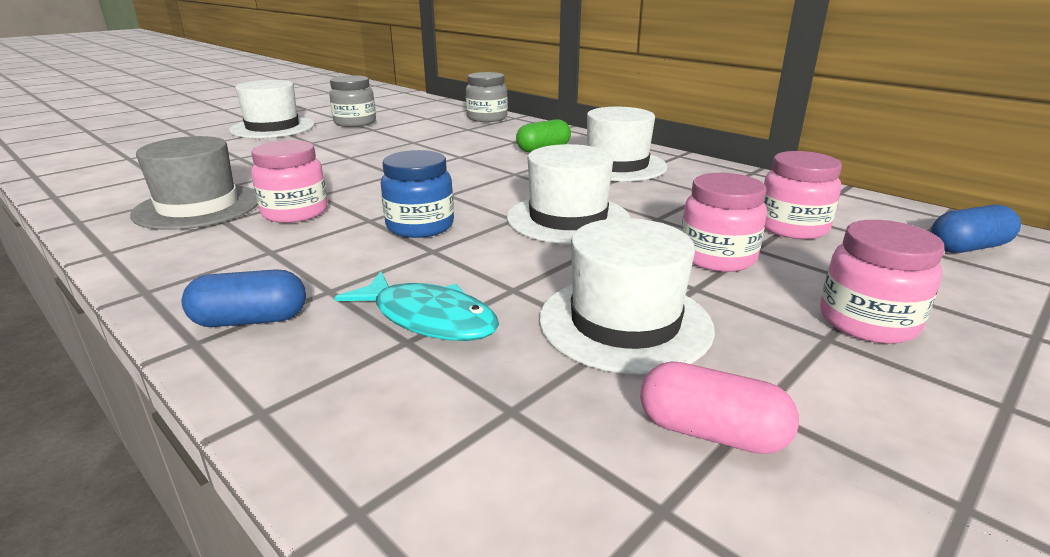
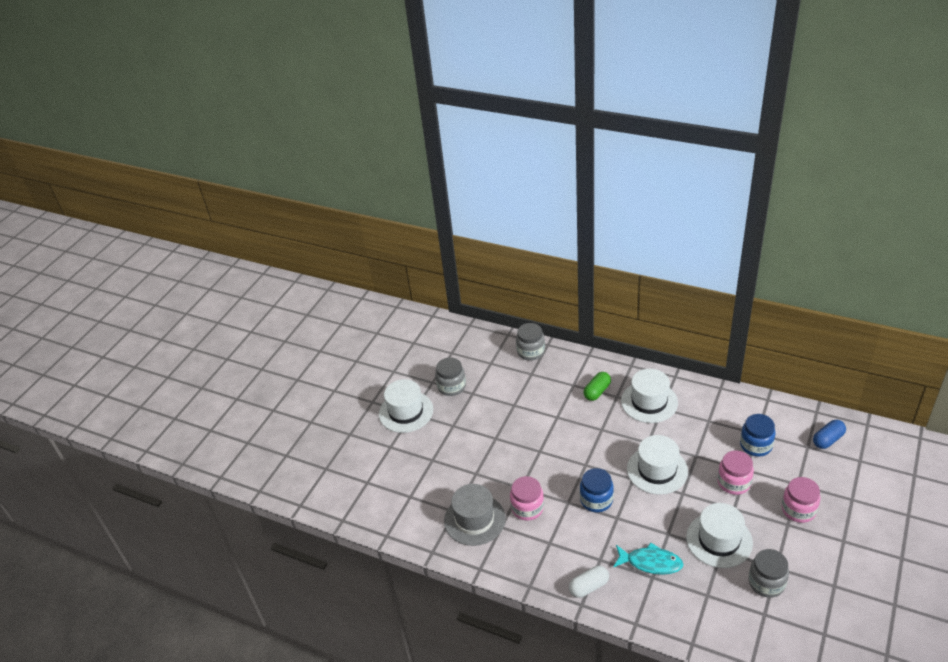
camera: 15 degrees left, 15 degrees up
blue capsule [182,269,306,327] -> white capsule [569,566,609,598]
pink capsule [640,361,799,454] -> grey jar [749,549,789,598]
pink jar [764,151,842,239] -> blue jar [740,414,776,457]

